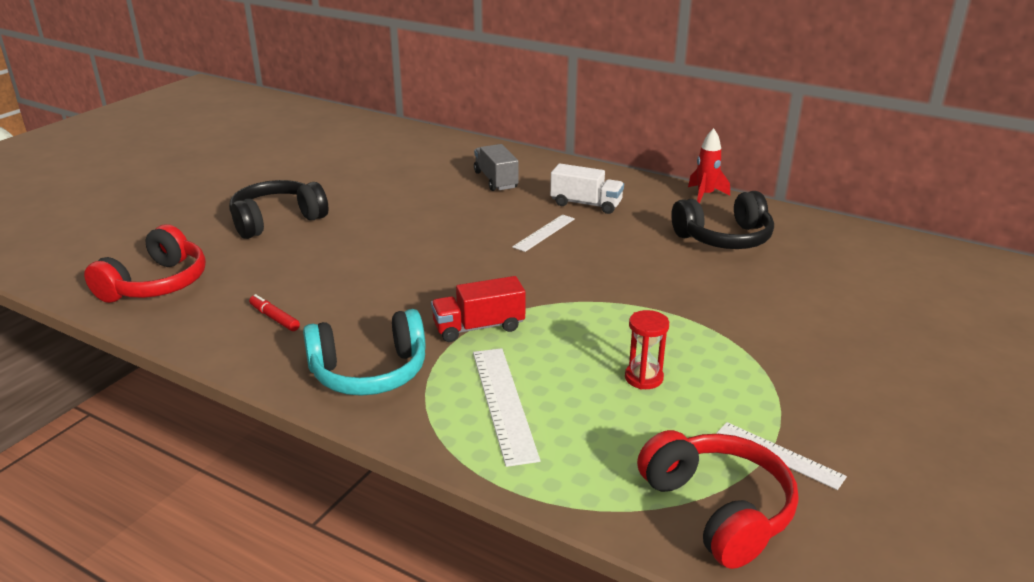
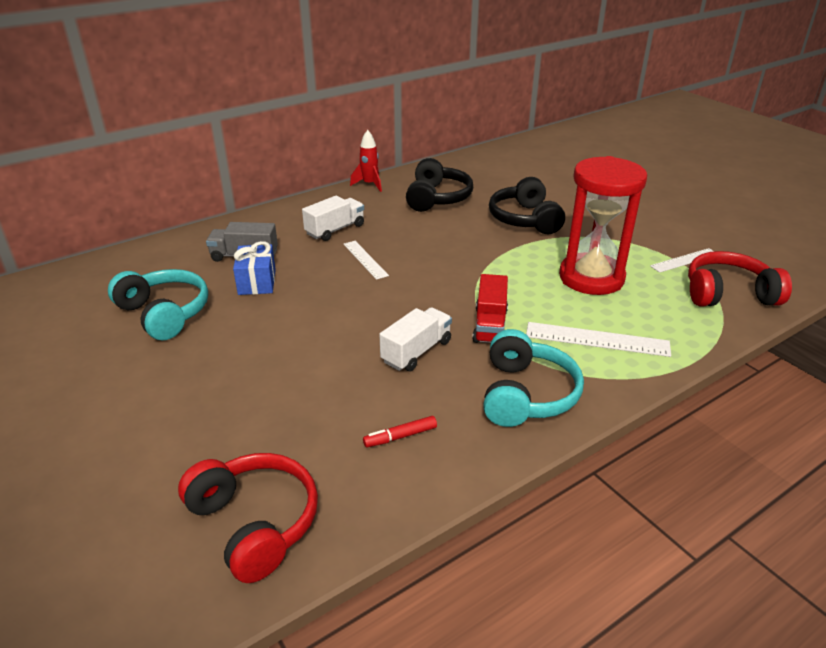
camera: 65 degrees left, 5 degrees up
black headphones [229,180,329,239] -> black headphones moved to [489,177,565,234]
red hourglass [625,310,669,389] -> red hourglass [559,156,647,295], size x2.37
none -> turquoise headphones [108,269,208,340]
none -> blue gift [233,241,276,295]
none -> white truck [379,307,452,371]

